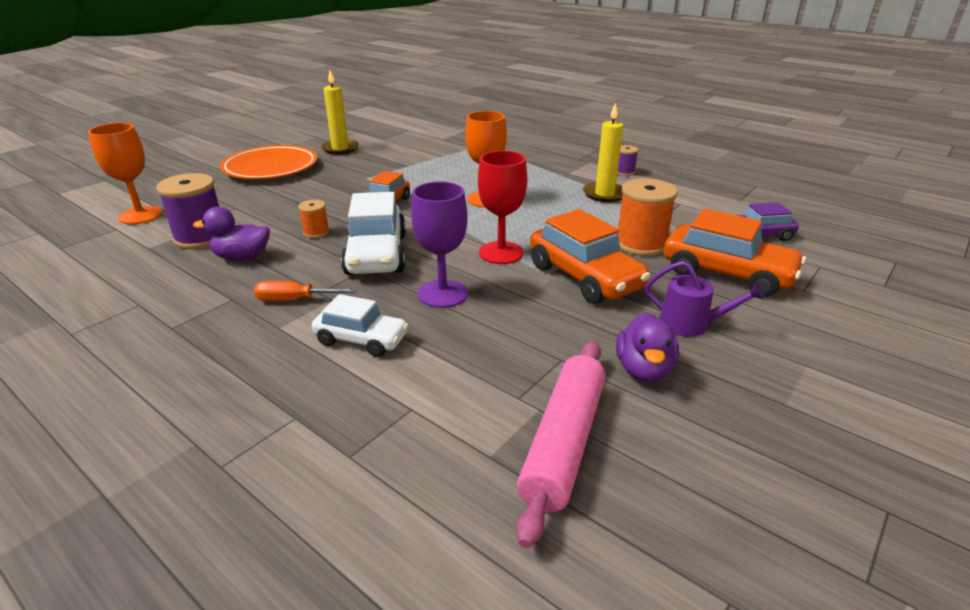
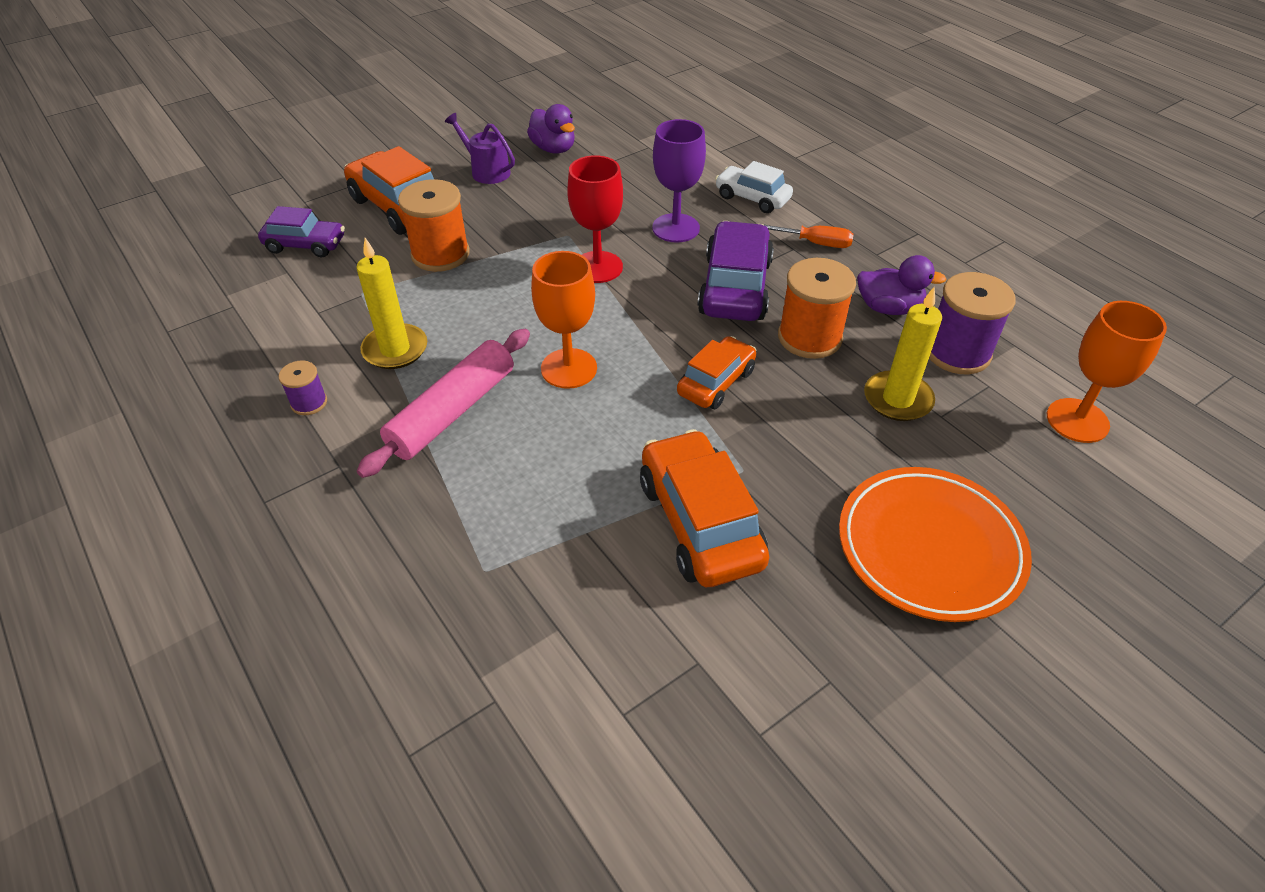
camera: 165 degrees left, 15 degrees up
orange spool [298,200,329,238] -> orange spool [778,258,856,359], size x1.92
yellow candle [321,71,359,154] -> yellow candle moved to [864,287,942,421]
white car [341,192,406,275] -> purple car [697,221,774,321]
pink rolling pin [516,341,606,548] -> pink rolling pin moved to [357,329,530,478]
orange car [530,209,651,304] -> orange car moved to [640,429,769,587]
purple duck [616,313,679,382] -> purple duck turned 120 degrees clockwise [527,104,575,154]

